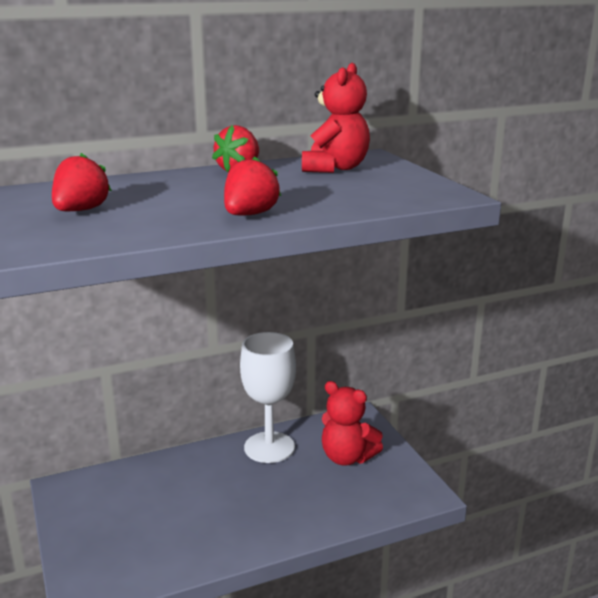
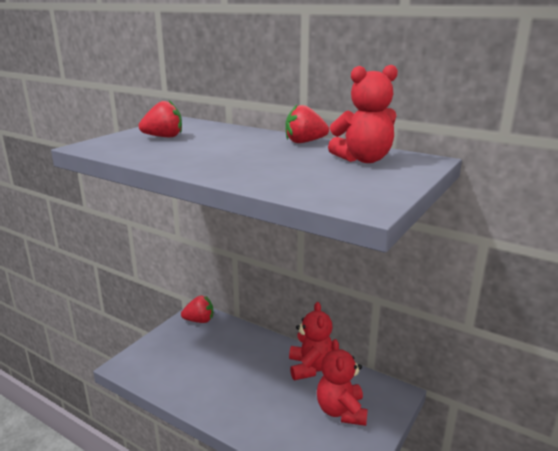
camera: 55 degrees right, 0 degrees up
red strawberry [224,156,281,215] -> red strawberry moved to [181,295,213,323]
white goblet [240,332,296,463] -> red teddy bear [289,302,332,380]

